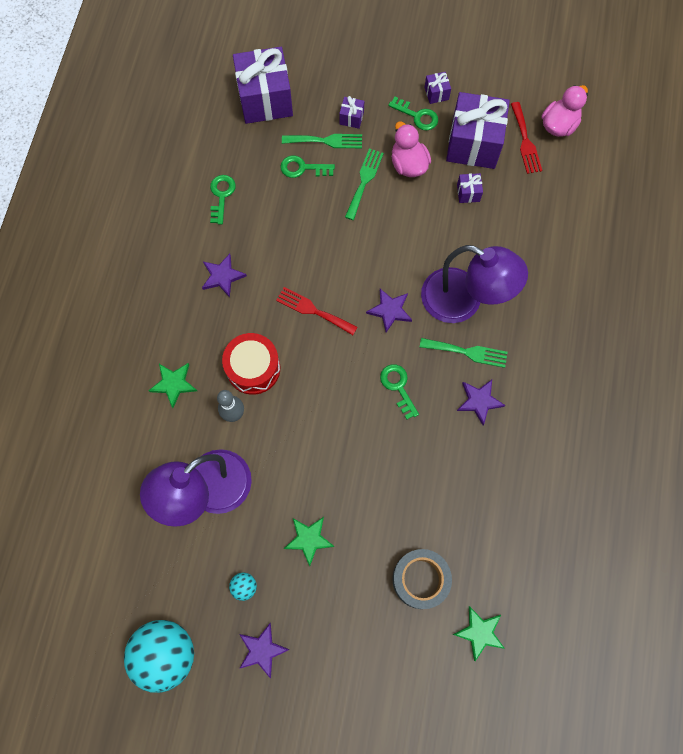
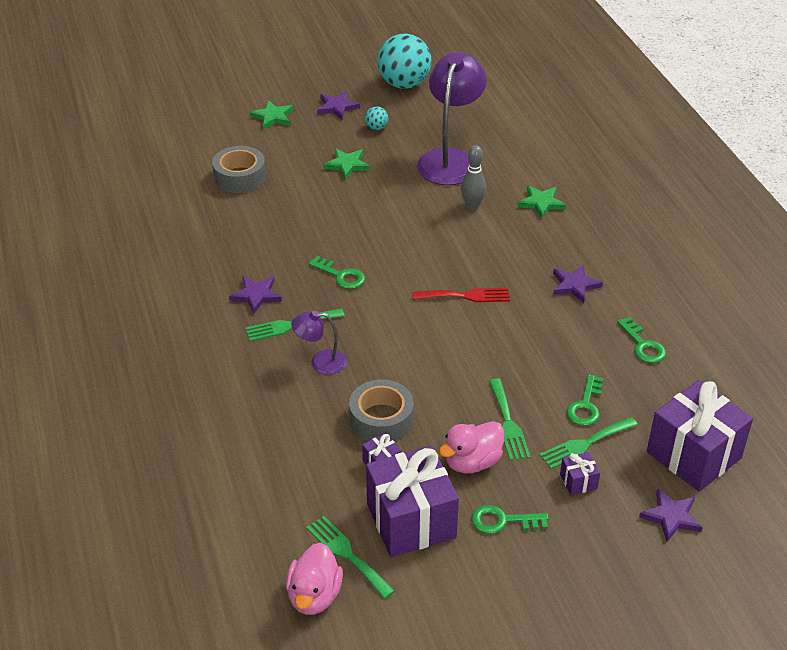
camera: 150 degrees right, 30 degrees down
red drum [222,333,280,395] -> none
green key [280,155,335,178] -> green key turned 135 degrees clockwise [566,374,603,426]
purple star [366,289,412,332] -> purple star moved to [639,488,703,542]
pink duck [391,121,431,177] -> pink duck turned 105 degrees clockwise [439,421,504,473]
purple lamp [421,245,528,323] -> purple lamp [291,311,347,375], size x0.50
purple gift [424,72,451,104] -> none
green star [453,606,505,661] -> green star moved to [250,100,293,130]
red fork [511,102,542,174] -> green fork [307,516,395,599]
none -> grey tape [349,379,414,441]

